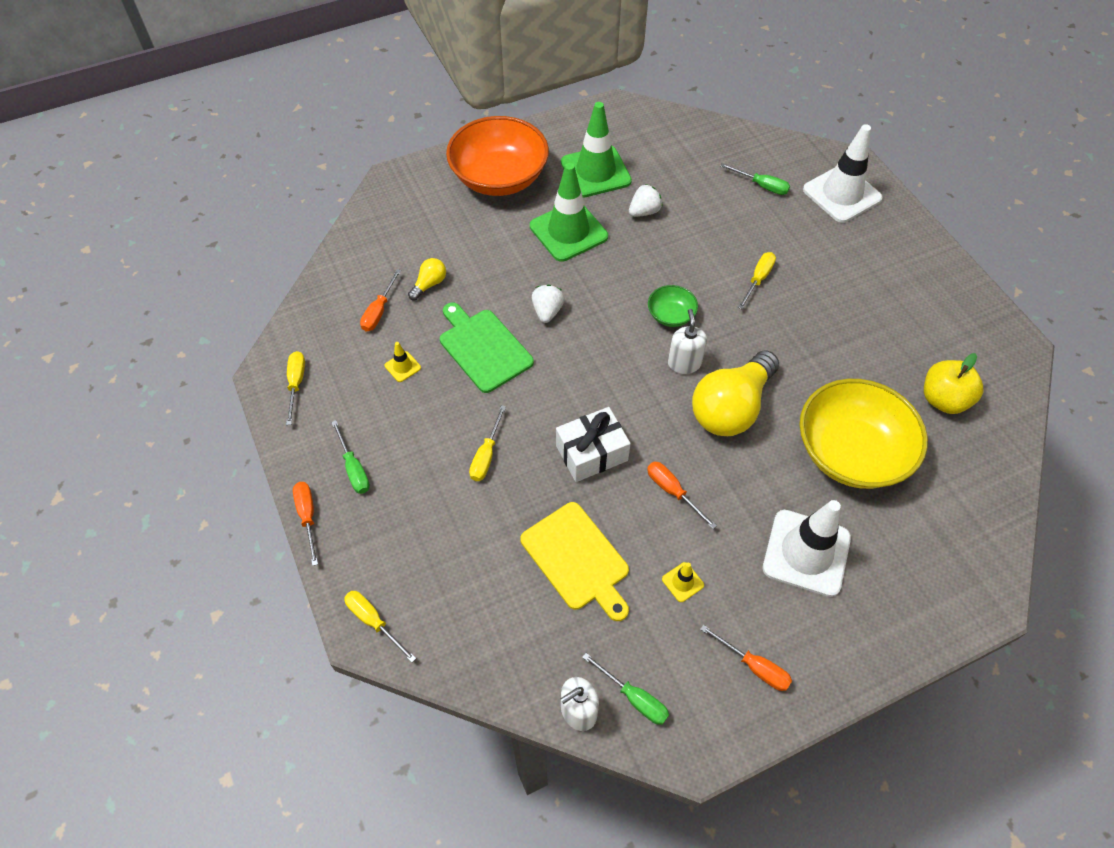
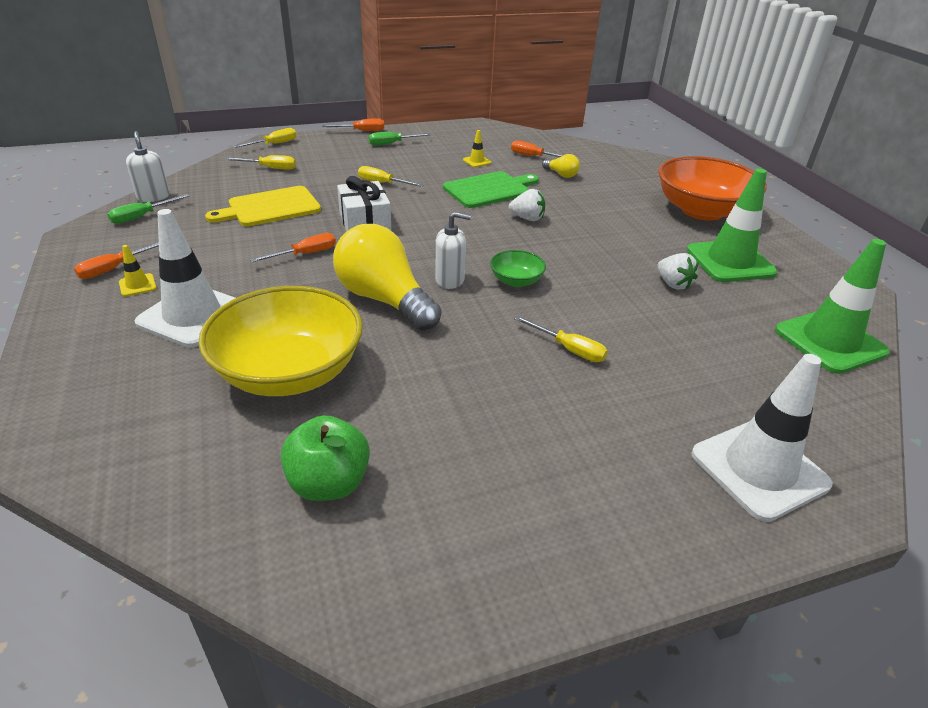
camera: 95 degrees right, 20 degrees down
yellow screwdriver [286,351,305,425] -> yellow screwdriver moved to [226,155,296,170]
green traffic cone [530,163,608,262] -> green traffic cone moved to [775,239,890,374]
yellow traffic cone [662,562,704,602] -> yellow traffic cone moved to [119,245,156,296]
green screwdriver [720,163,790,195] -> none
yellow apple [924,353,983,414] -> green apple [281,415,370,501]

